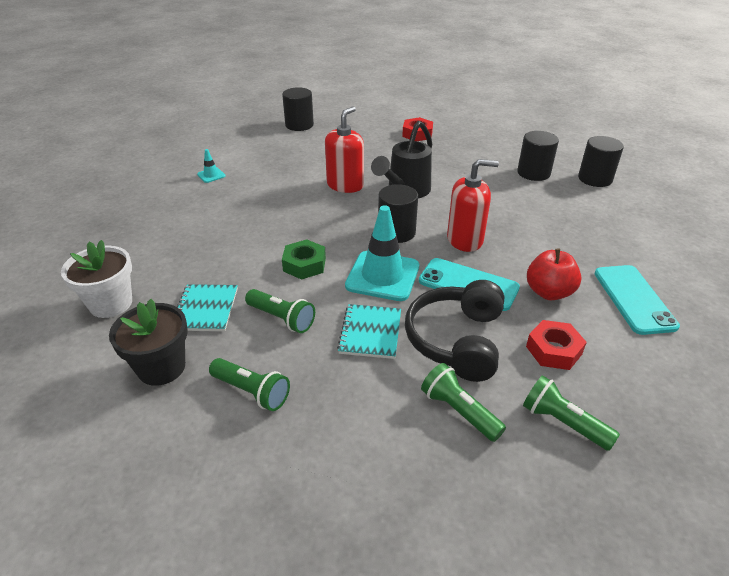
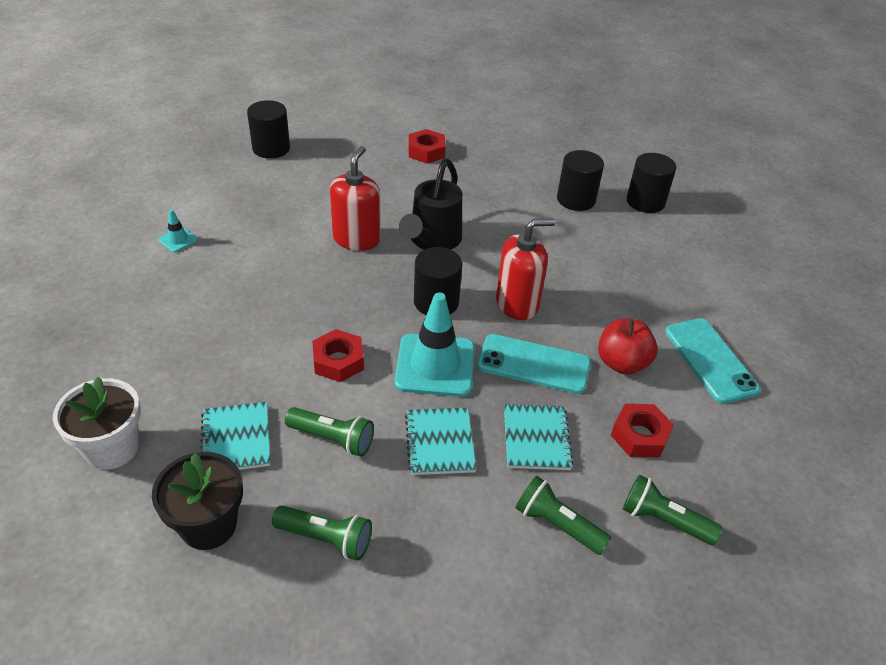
camera: 15 degrees left, 5 degrees up
green nut [282,239,326,280] -> red nut [312,329,364,382]
black headphones [405,280,504,382] -> turquoise notebook [504,404,573,470]

